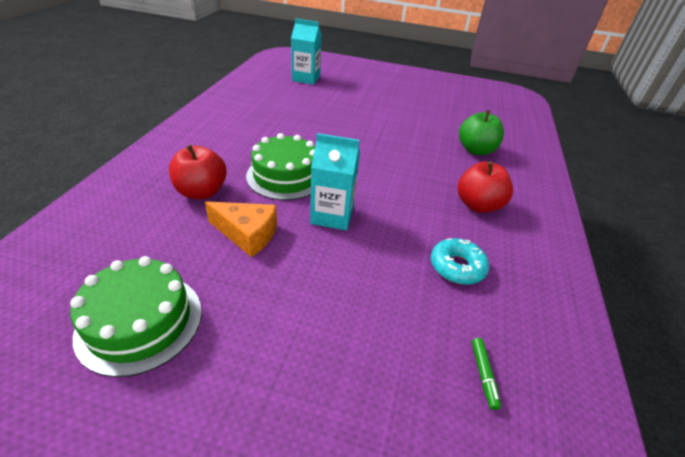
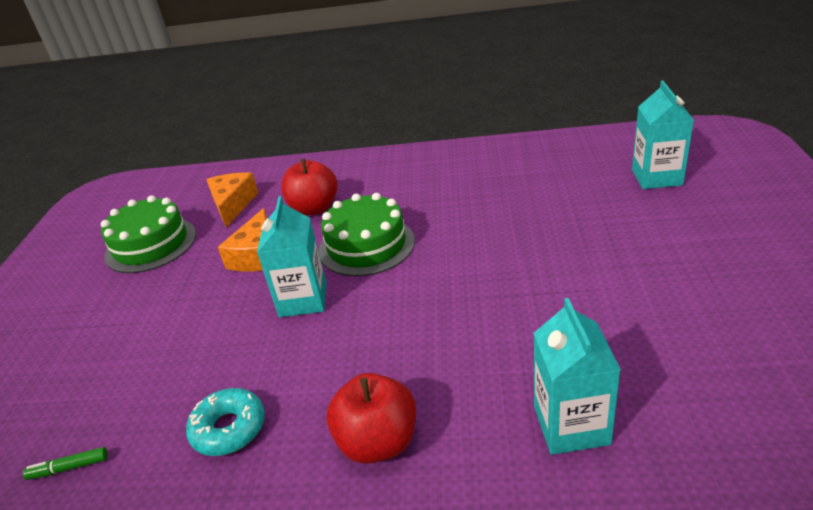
camera: 85 degrees right, 5 degrees down
green apple [459,110,504,155] -> turquoise carton [534,298,621,455]
none -> orange cheese [206,172,258,228]

